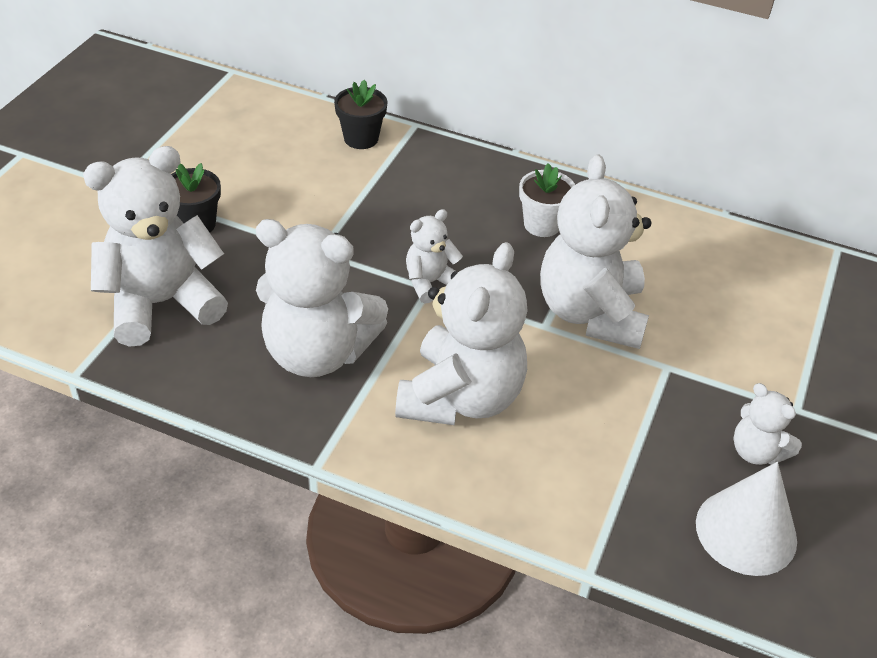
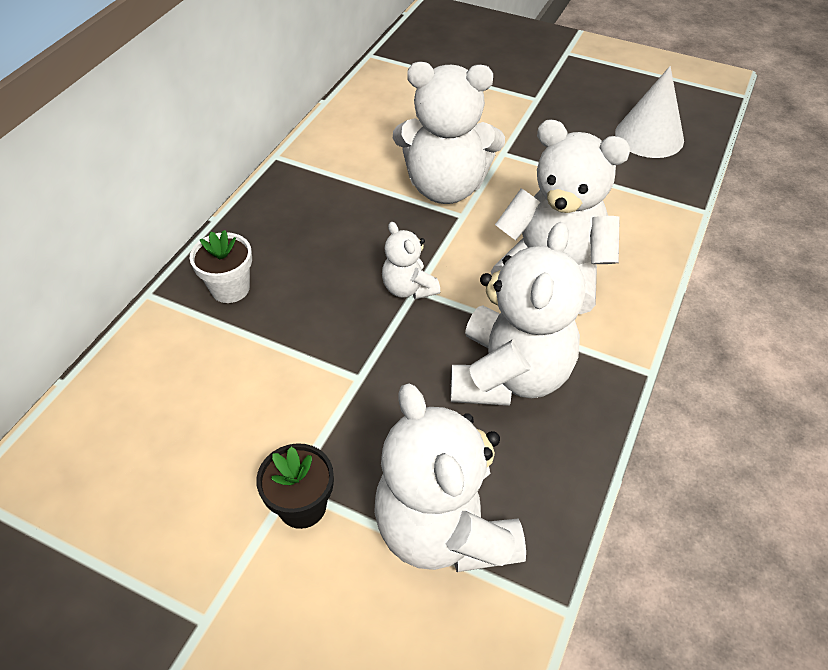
camera: 85 degrees left, 5 degrees up
black flower pot [334,80,388,149] -> none
white flower pot [519,163,575,237] -> white flower pot moved to [190,230,252,303]
white teddy bear [733,383,802,465] -> none

